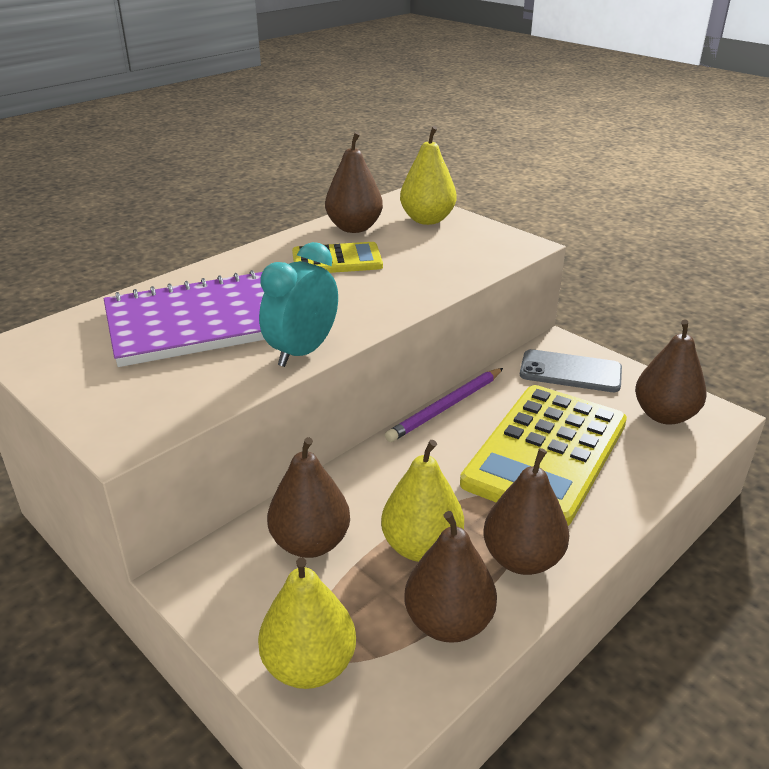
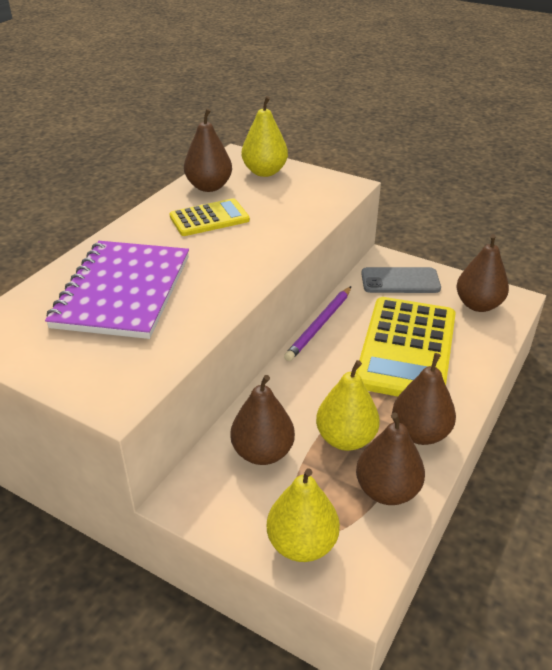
camera: 15 degrees left, 5 degrees up
purple notebook [104,270,265,367] -> purple notebook turned 45 degrees counterclockwise [45,241,189,339]
turquoise clock [259,242,338,367] -> none

